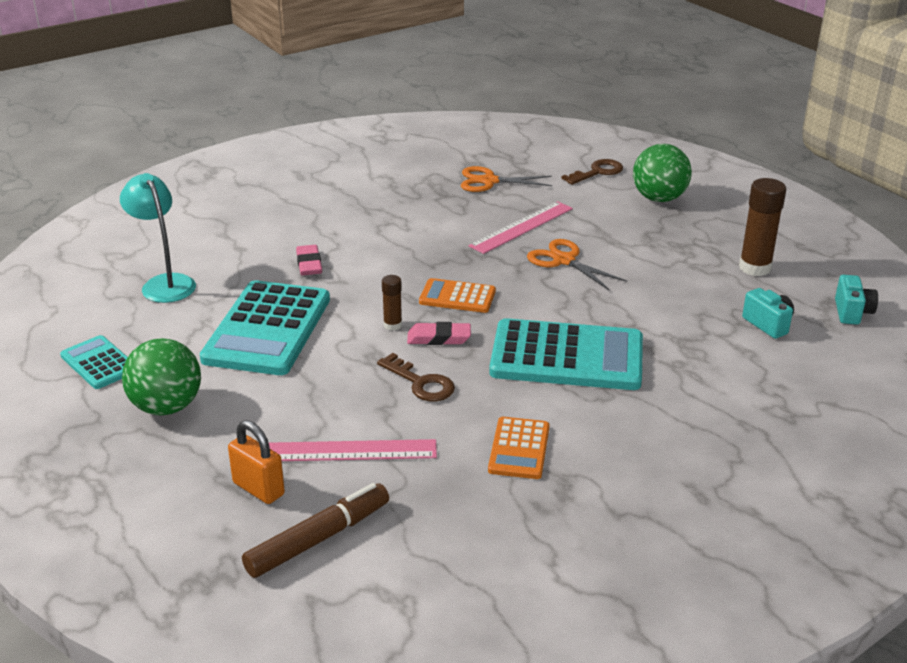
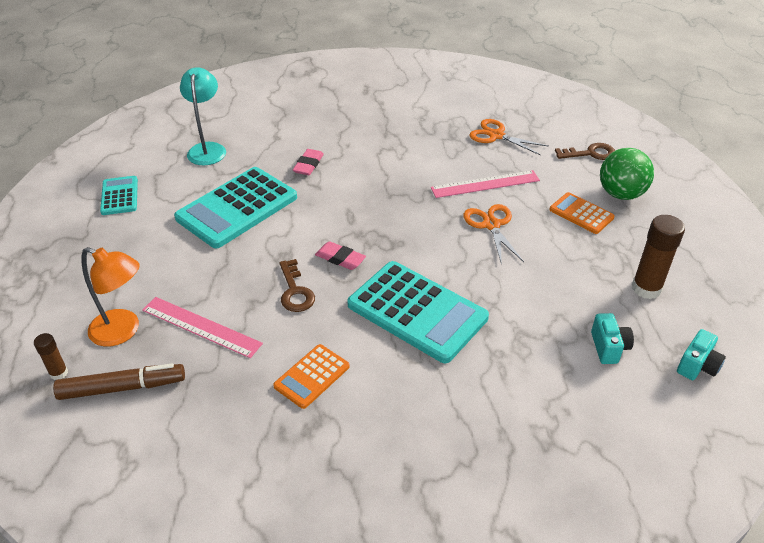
camera: 30 degrees right, 10 degrees up
green ball [122,338,201,415] -> none
orange padlock [228,420,285,504] -> orange lamp [82,247,140,347]
brown glue stick [382,275,402,331] -> brown glue stick moved to [34,333,68,380]
orange calculator [419,278,496,313] -> orange calculator moved to [549,192,615,234]

